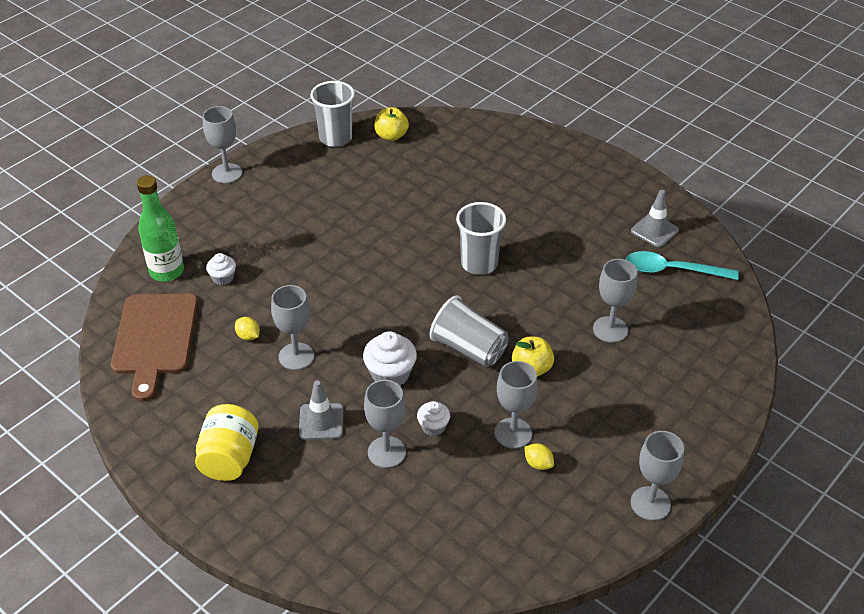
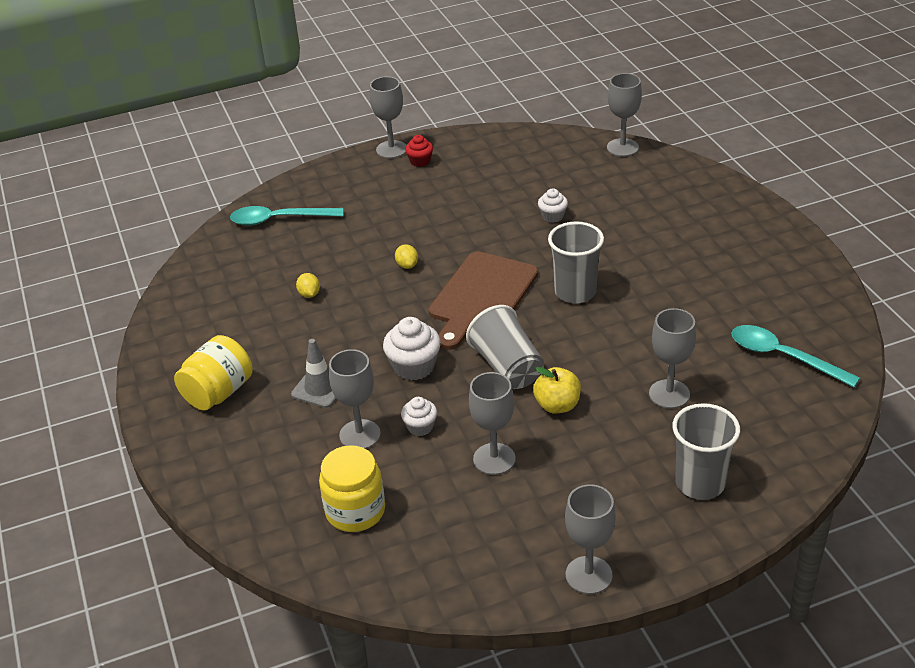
camera: 30 degrees right, 5 degrees down
brown cutting board [111,294,198,402] -> brown cutting board moved to [429,251,538,350]
green bottle [137,175,184,282] -> turquoise spoon [230,206,343,226]
white cupcake [206,253,236,285] -> white cupcake moved to [538,188,568,223]
grey goblet [271,285,314,370] -> grey goblet moved to [607,73,642,157]
grey cup [310,81,355,147] -> grey cup moved to [672,403,740,500]
yellow apple [374,107,409,141] -> none
yellow lemon [525,443,554,470] -> yellow lemon moved to [395,244,418,269]
grey traffic cone [631,190,679,247] -> none
none -> yellow jar [319,445,385,532]
none -> red cupcake [405,135,433,167]

